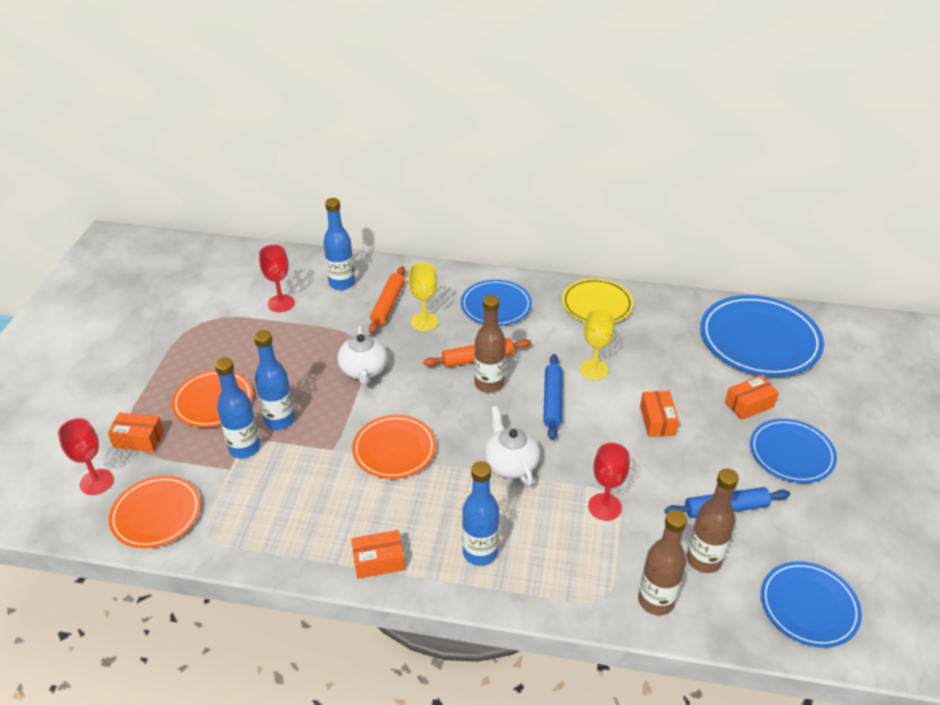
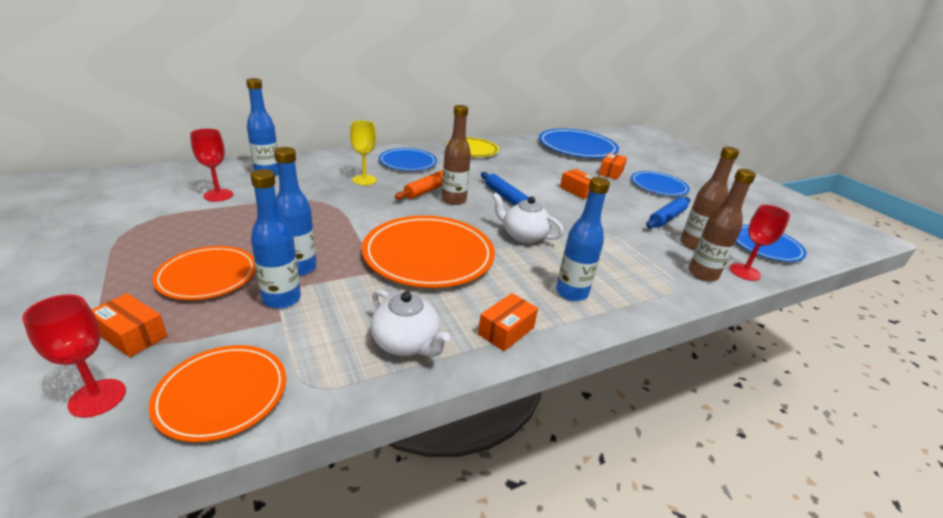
camera: 40 degrees left, 10 degrees down
orange box [108,412,164,452] -> orange box turned 60 degrees clockwise [92,293,167,357]
white teapot [337,326,388,385] -> white teapot moved to [371,290,450,357]
orange plate [352,415,436,479] -> orange plate [362,216,495,288], size x1.62
orange rolling pin [369,266,405,334] -> none
yellow goblet [580,309,615,380] -> none
red goblet [588,443,630,521] -> red goblet moved to [730,205,790,281]

